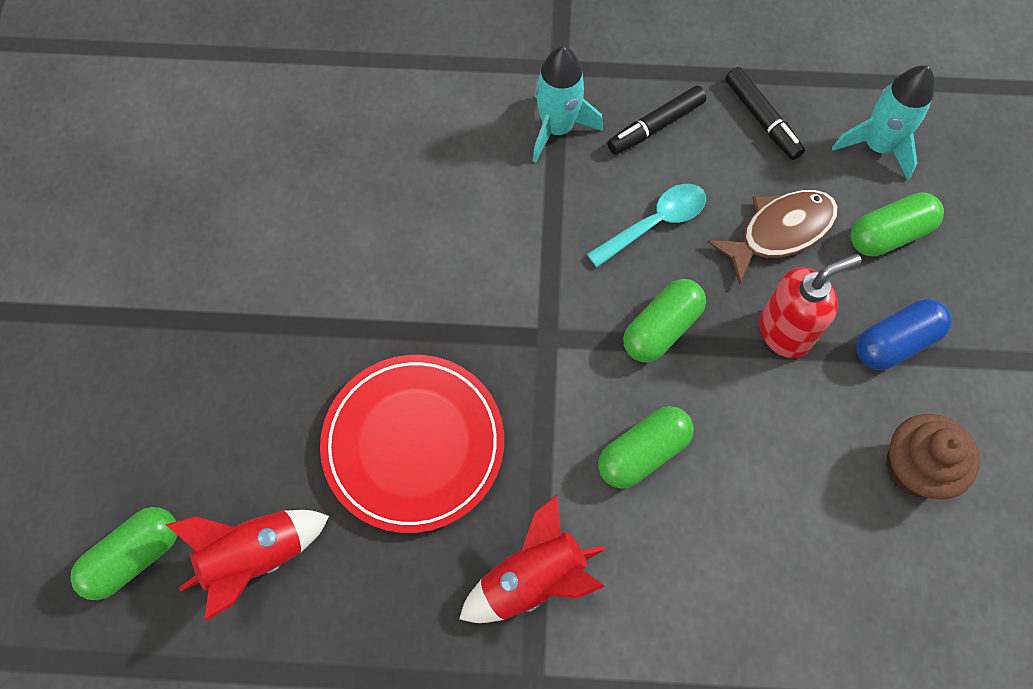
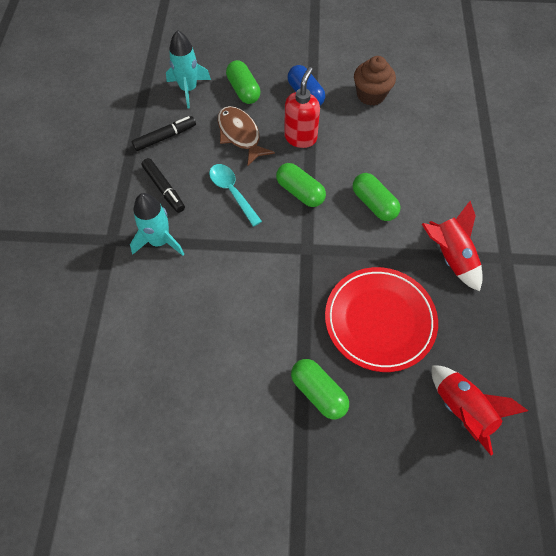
camera: 90 degrees left, 5 degrees down
green capsule [70,507,177,600] -> green capsule moved to [291,359,349,420]
red soap dispenser [759,254,862,358] -> red soap dispenser turned 45 degrees clockwise [284,67,320,148]

